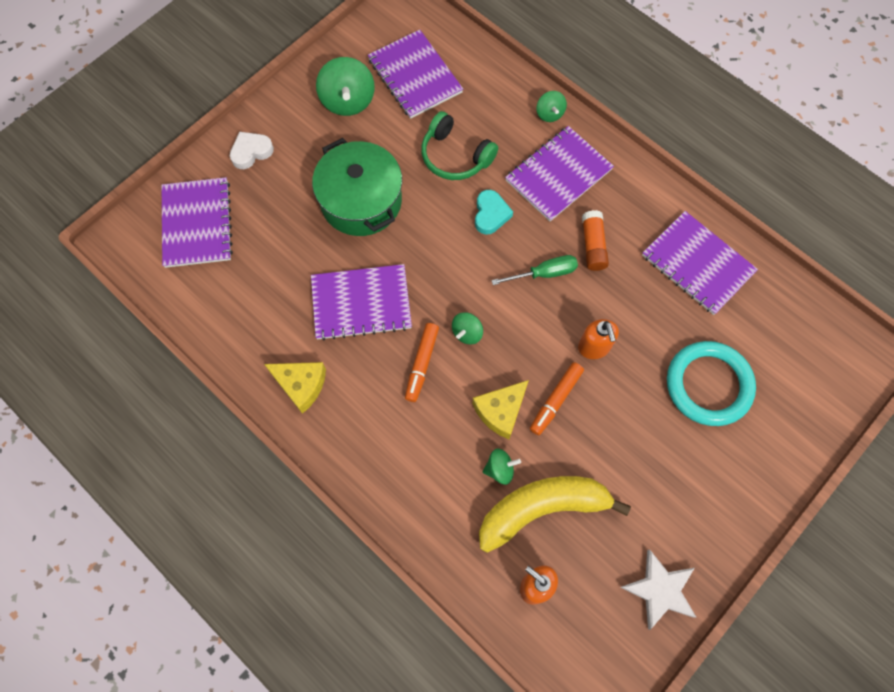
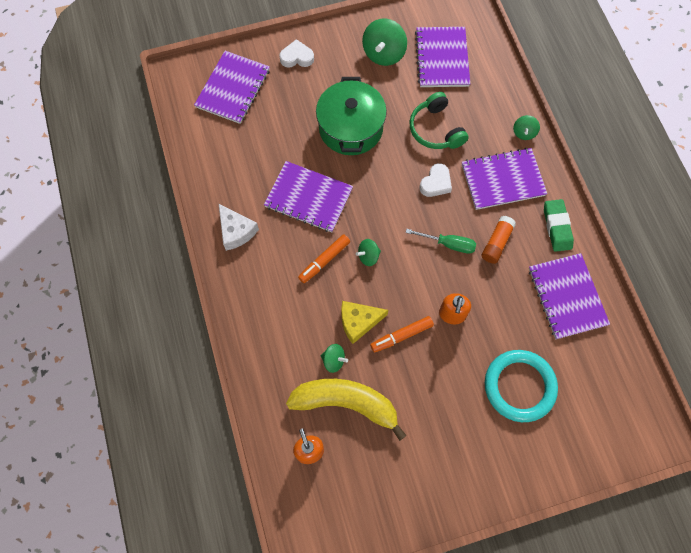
camera: 30 degrees right, 0 degrees up
yellow cheese [264,362,326,414] -> white cheese [218,203,259,251]
turquoise heart [475,190,513,235] -> white heart [420,163,452,197]
white star [621,549,696,630] -> none
none -> green eraser [544,199,574,252]

